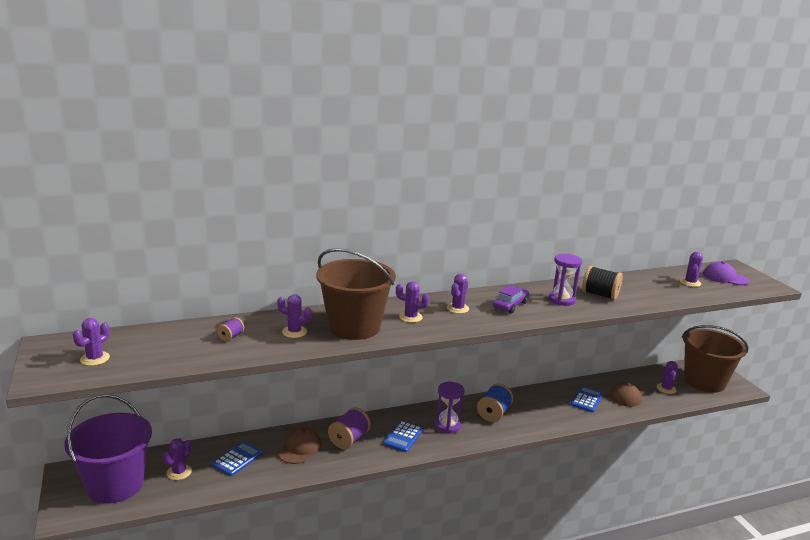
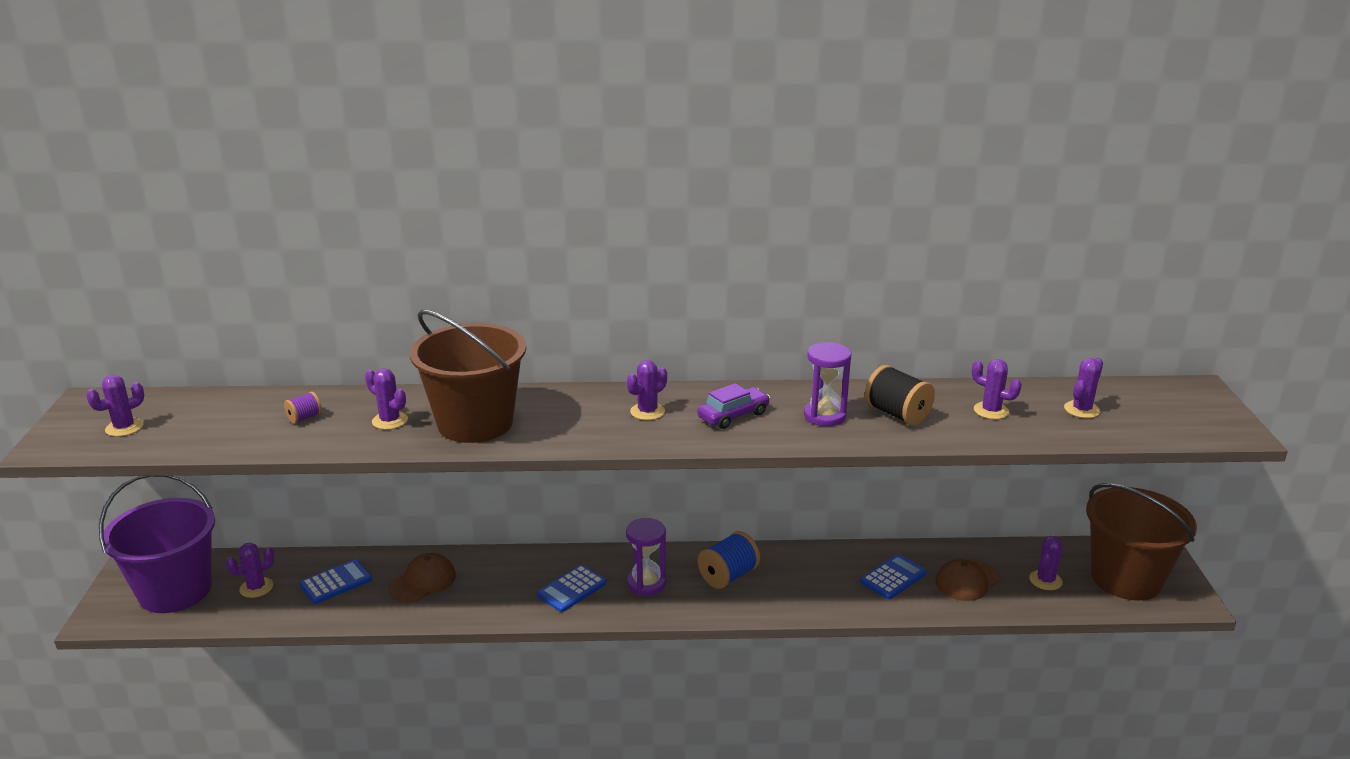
camera: 20 degrees right, 5 degrees up
purple spool [328,407,371,449] -> none
purple cactus [396,281,429,323] -> purple cactus moved to [972,359,1022,419]
purple cap [703,262,749,285] -> none

